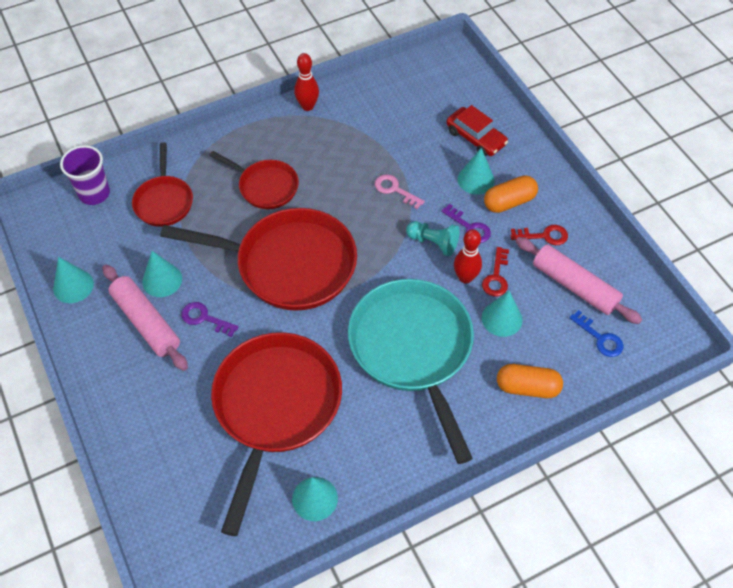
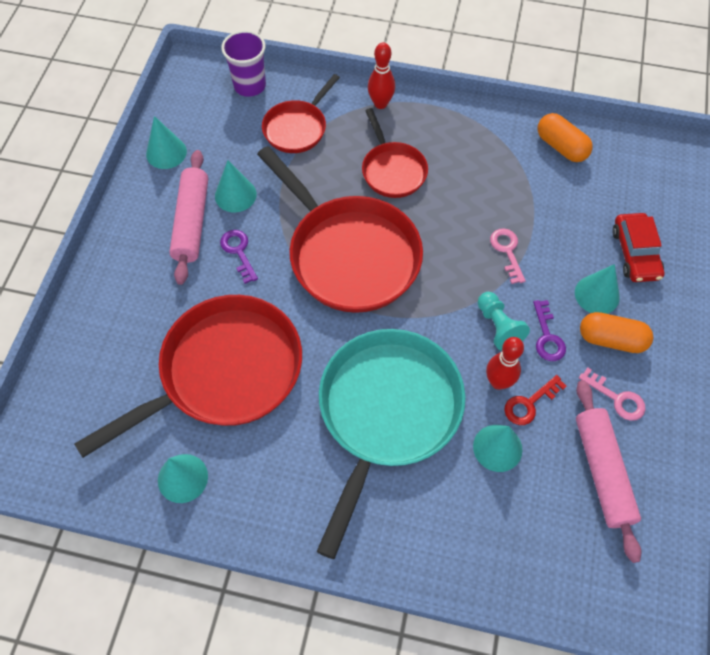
camera: 40 degrees right, 5 degrees up
red bowling pin [294,53,319,111] -> red bowling pin moved to [368,43,395,109]
orange capsule [497,364,563,398] -> orange capsule moved to [538,113,593,162]
red key [511,225,568,245] -> pink key [579,367,646,421]
blue key [569,310,623,357] -> none

